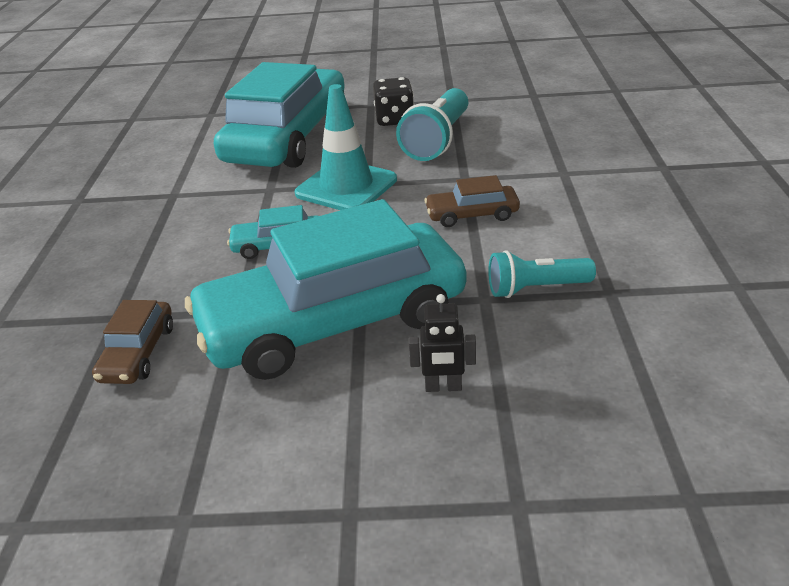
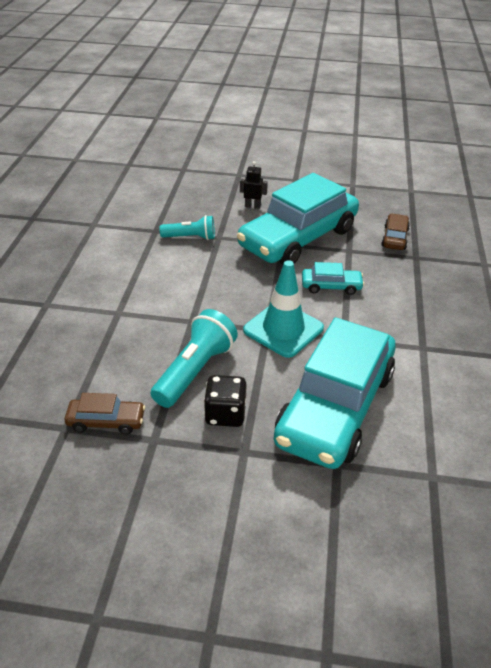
camera: 175 degrees left, 5 degrees up
turquoise car [185,199,466,380] -> turquoise car turned 150 degrees clockwise [237,173,359,265]
brown car [424,175,520,227] -> brown car moved to [65,393,145,435]

